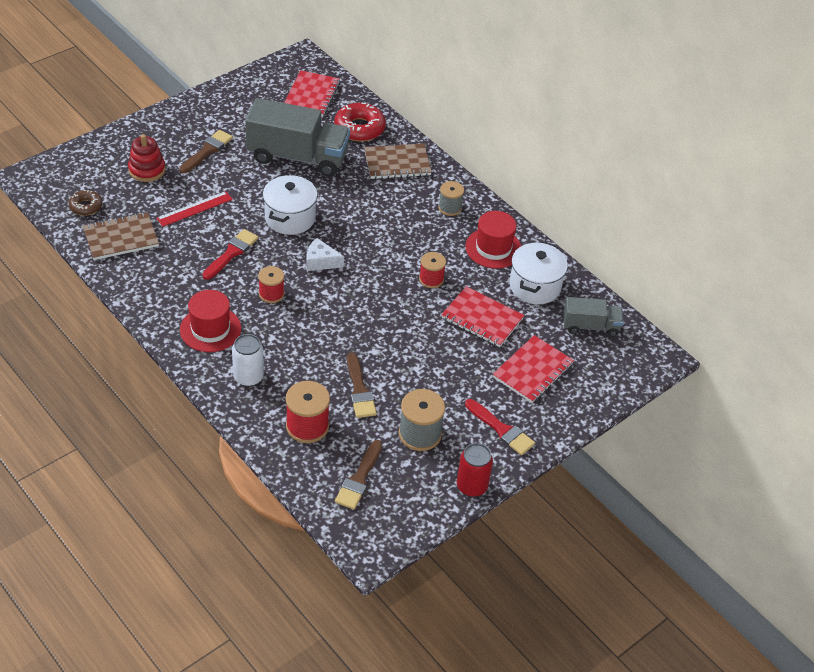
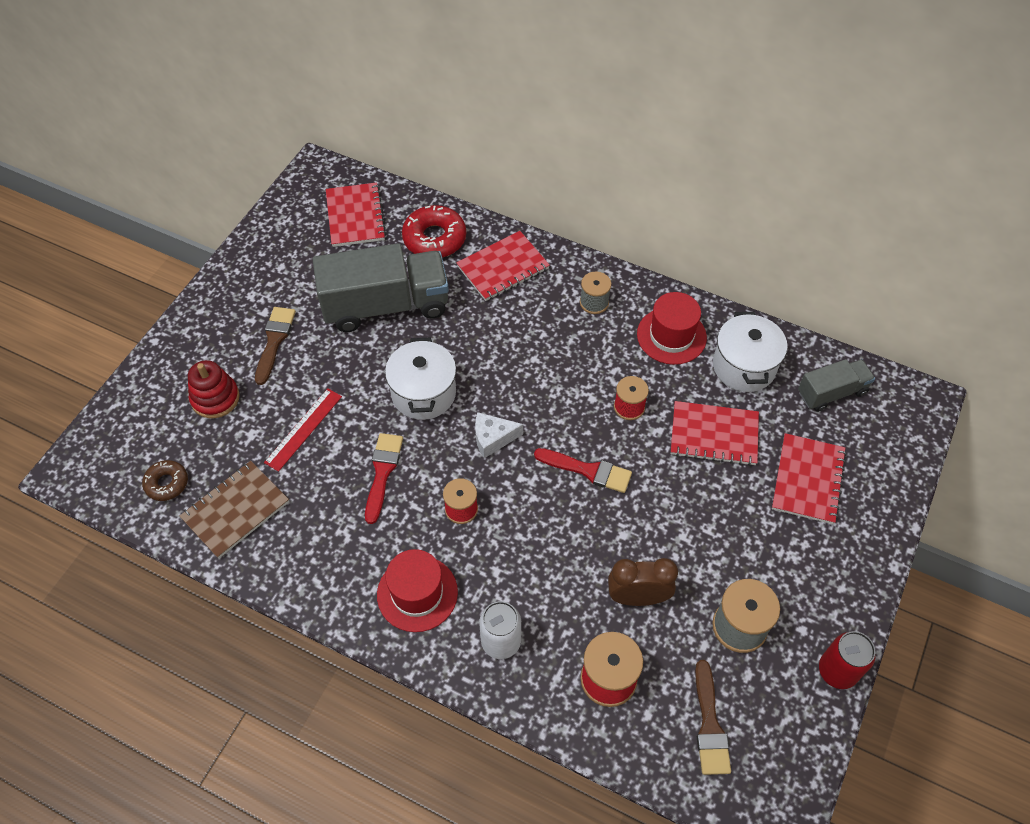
camera: 20 degrees left, 10 degrees up
brown brush [347,352,377,418] -> brown clock [608,558,678,606]
brown notebook [364,143,432,179] -> red notebook [456,231,550,301]
red brush [465,399,535,455] -> red brush moved to [534,448,632,493]

